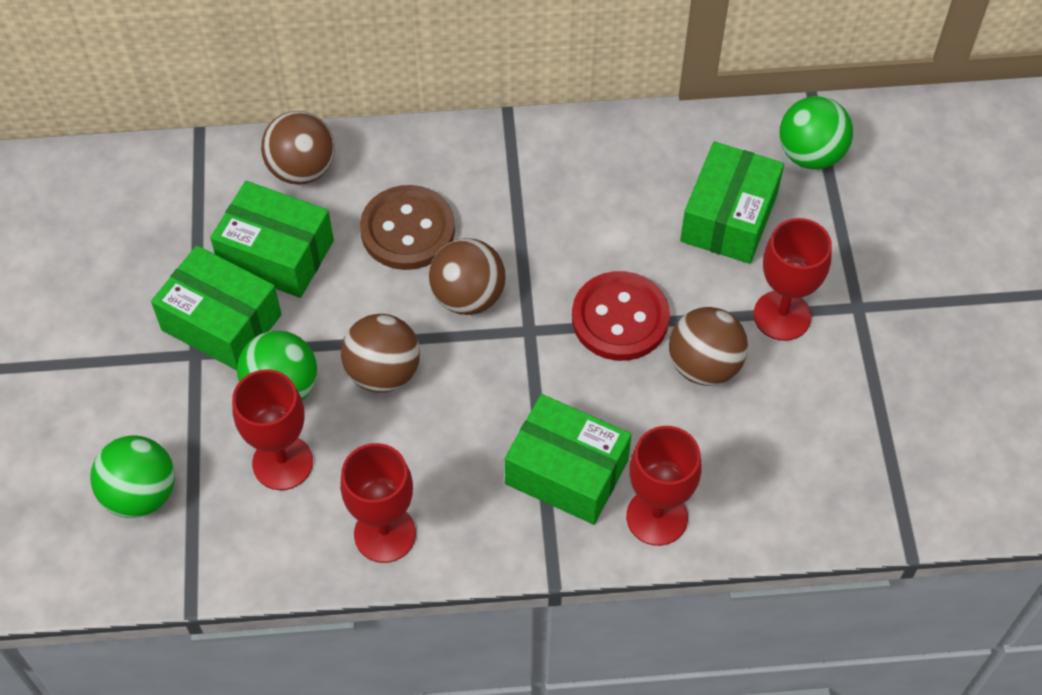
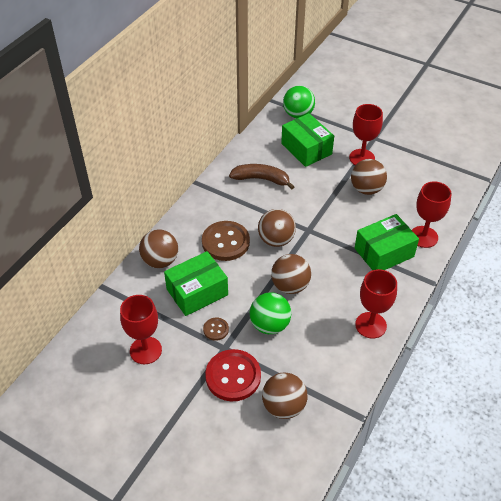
camera: 55 degrees left, 10 degrees down
green ball [90,435,175,518] -> brown ball [262,373,308,419]
green box [151,245,282,370] -> brown button [203,318,229,341]
red goblet [232,369,313,490] -> red goblet moved to [120,295,162,364]
red button [572,271,670,361] -> red button moved to [205,349,261,401]
none -> brown banana [229,164,294,189]

